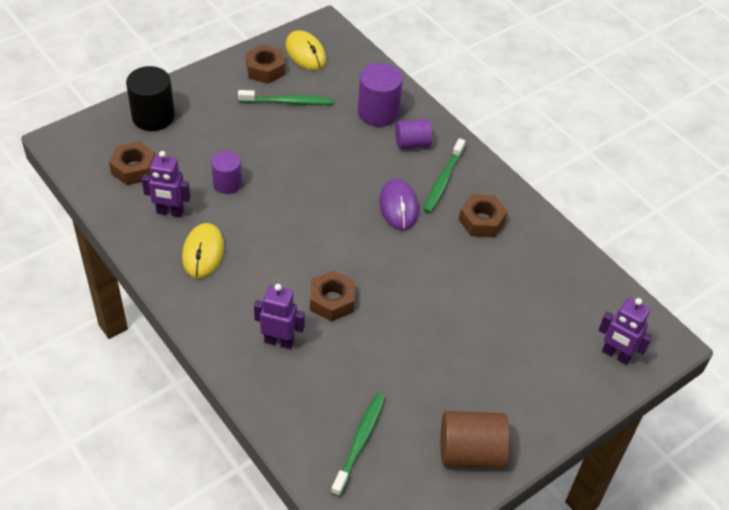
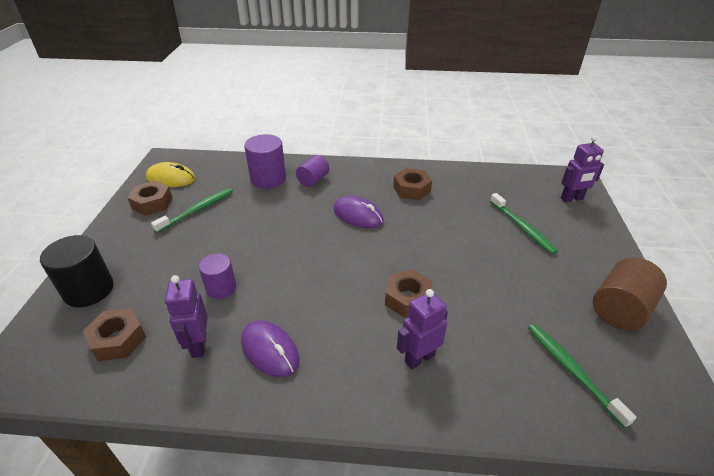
camera: 45 degrees left, 10 degrees down
purple robot [142,151,190,217] -> purple robot turned 120 degrees clockwise [165,275,208,358]
yellow mouse [182,223,224,278] -> purple mouse [241,320,299,377]
green toothbrush [423,138,465,213] -> green toothbrush moved to [490,193,558,254]

